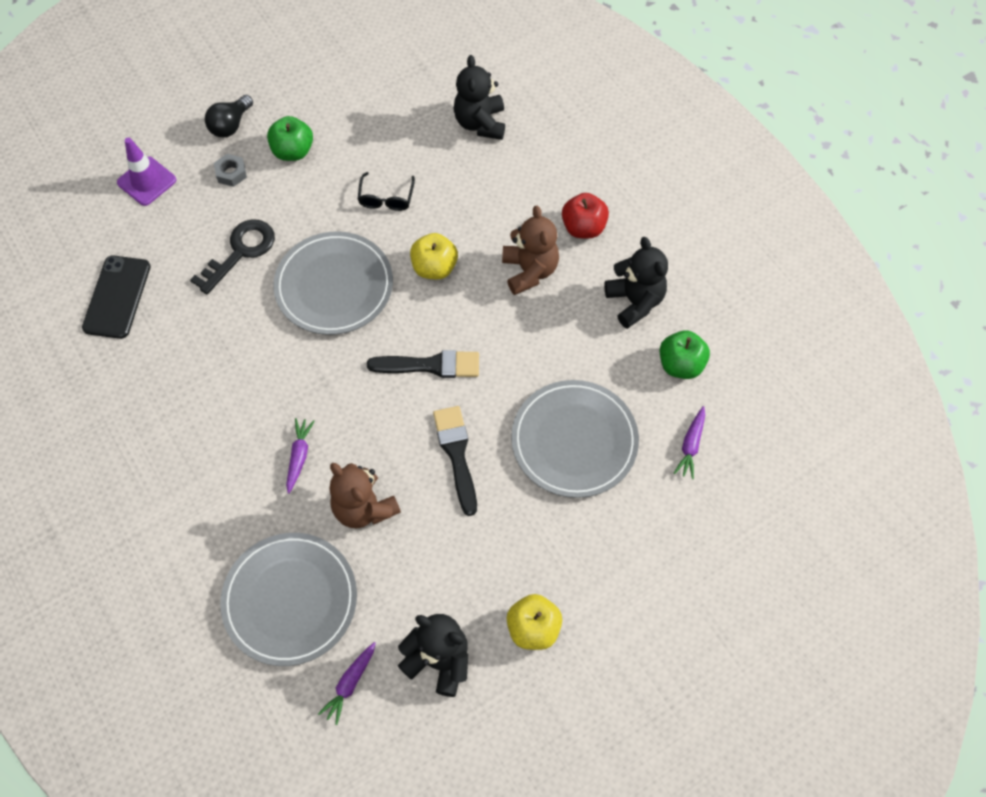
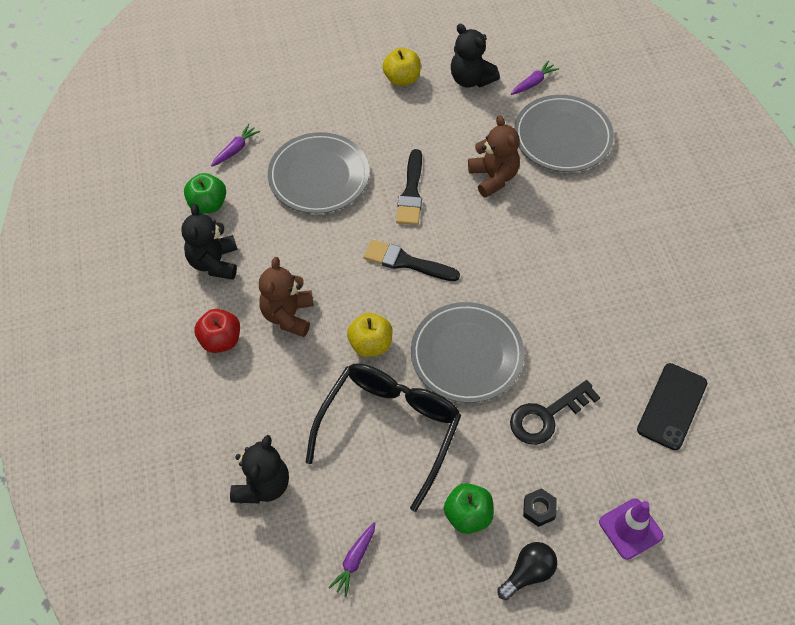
camera: 160 degrees left, 5 degrees down
grey nut [214,154,247,187] -> black nut [523,488,557,527]
purple carrot [286,418,315,494] -> purple carrot moved to [328,522,375,597]
black glasses [358,172,415,211] -> black glasses [306,364,461,512], size x2.35

